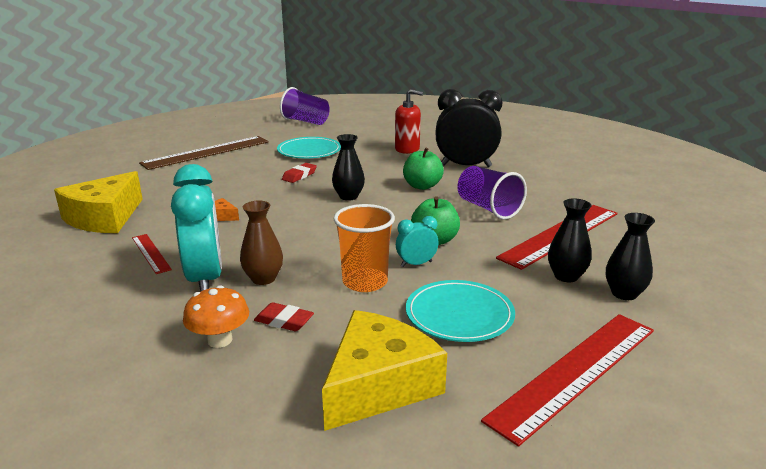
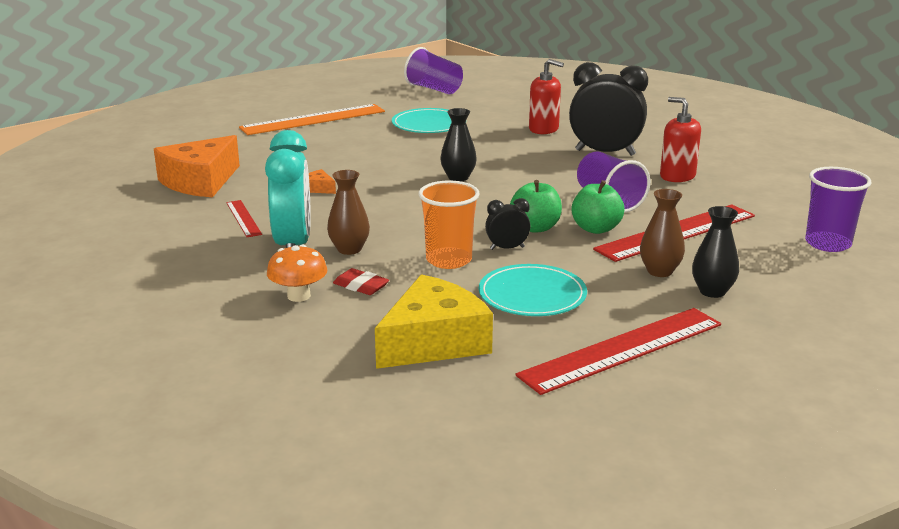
camera: 10 degrees right, 0 degrees up
yellow cheese [54,171,143,233] -> orange cheese [154,135,240,197]
brown ruler [139,136,269,170] -> orange ruler [239,104,385,135]
red eraser [282,163,317,183] -> none
turquoise clock [396,216,439,267] -> black clock [485,198,530,250]
green apple [403,147,444,190] -> green apple moved to [571,180,625,234]
black vase [548,199,592,282] -> brown vase [640,189,685,277]
none -> red soap dispenser [660,97,701,182]
none -> purple cup [805,167,871,252]

